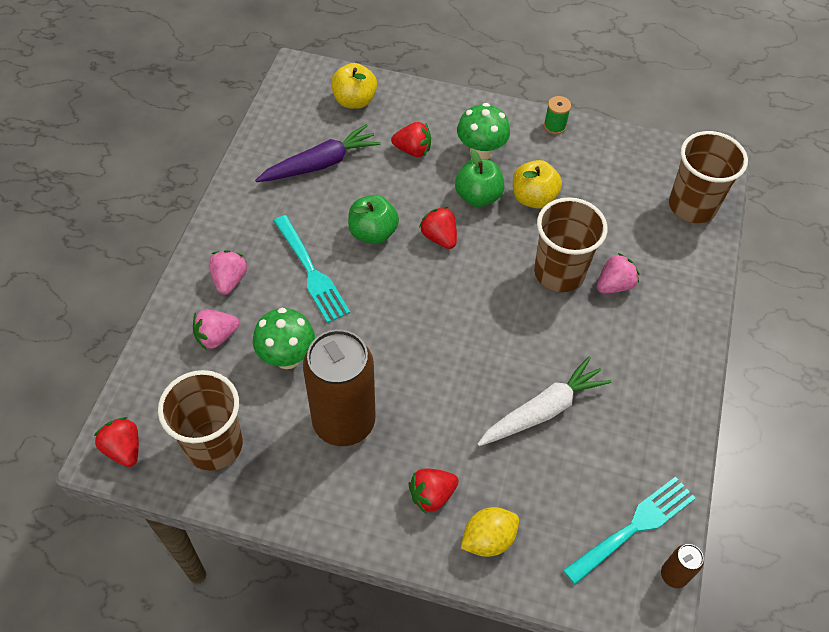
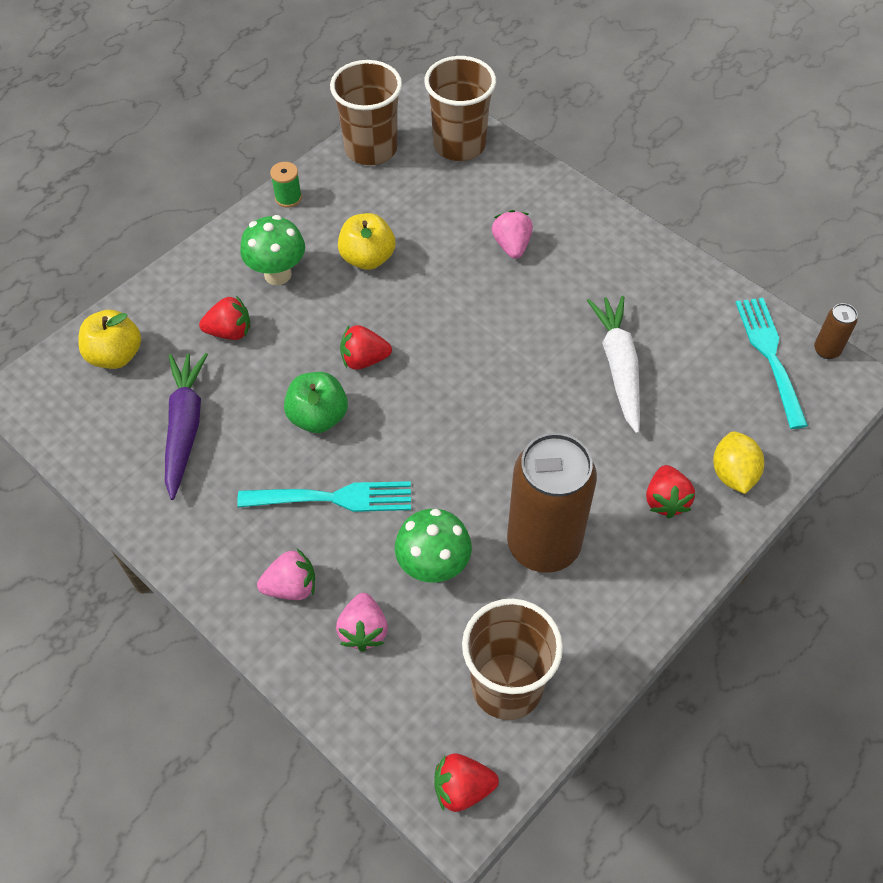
camera: 60 degrees left, 0 degrees up
pink strawberry [209,250,247,295] -> pink strawberry turned 135 degrees clockwise [257,549,315,600]
red strawberry [391,122,431,157] -> red strawberry turned 45 degrees clockwise [199,296,250,340]
green apple [455,149,505,207] -> none
brown cup [534,197,607,293] -> brown cup moved to [330,60,402,165]

